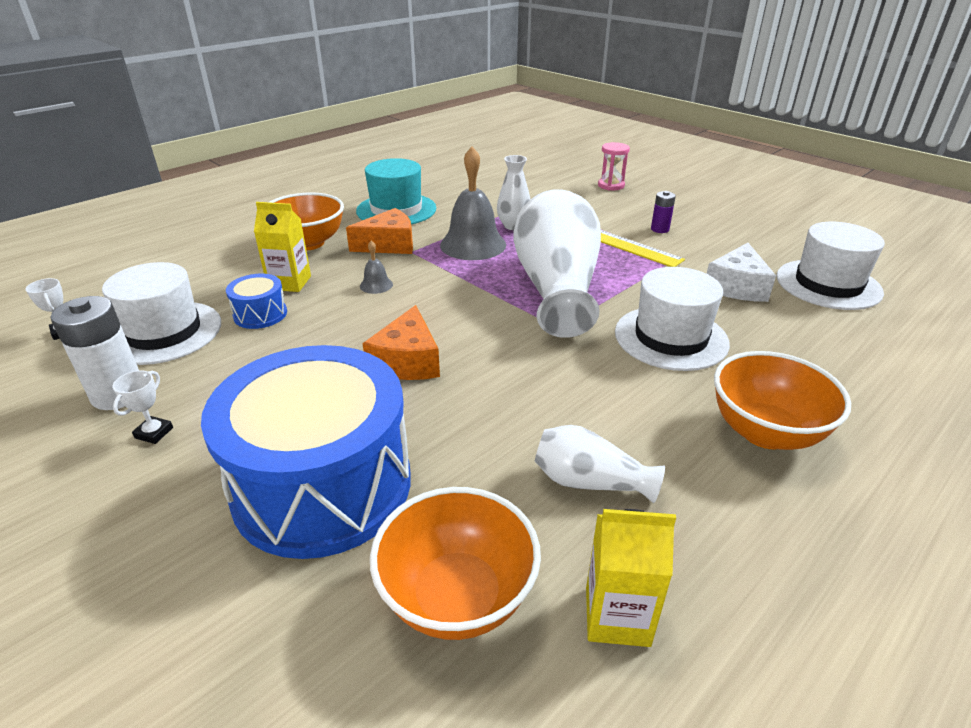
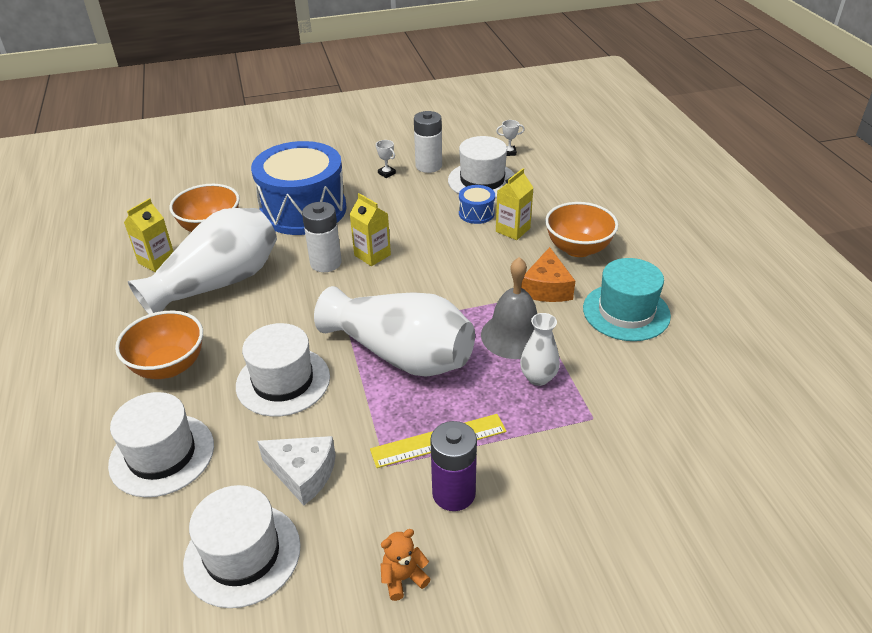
camera: 120 degrees right, 5 degrees up
grey bell [360,240,393,294] -> none
orange cheese [362,305,440,380] -> yellow carton [350,193,391,266]
white vase [535,425,665,503] -> white vase [128,208,277,314], size x2.13
pink hourglass [598,142,630,190] -> none
purple battery [651,191,676,233] -> purple battery [430,421,477,511], size x1.85
white cheese [707,243,776,302] -> white cheese turned 150 degrees clockwise [257,436,336,505]
none -> white hat [108,392,214,497]
none -> white battery [302,202,342,272]
none -> orange teddy bear [381,529,431,601]

